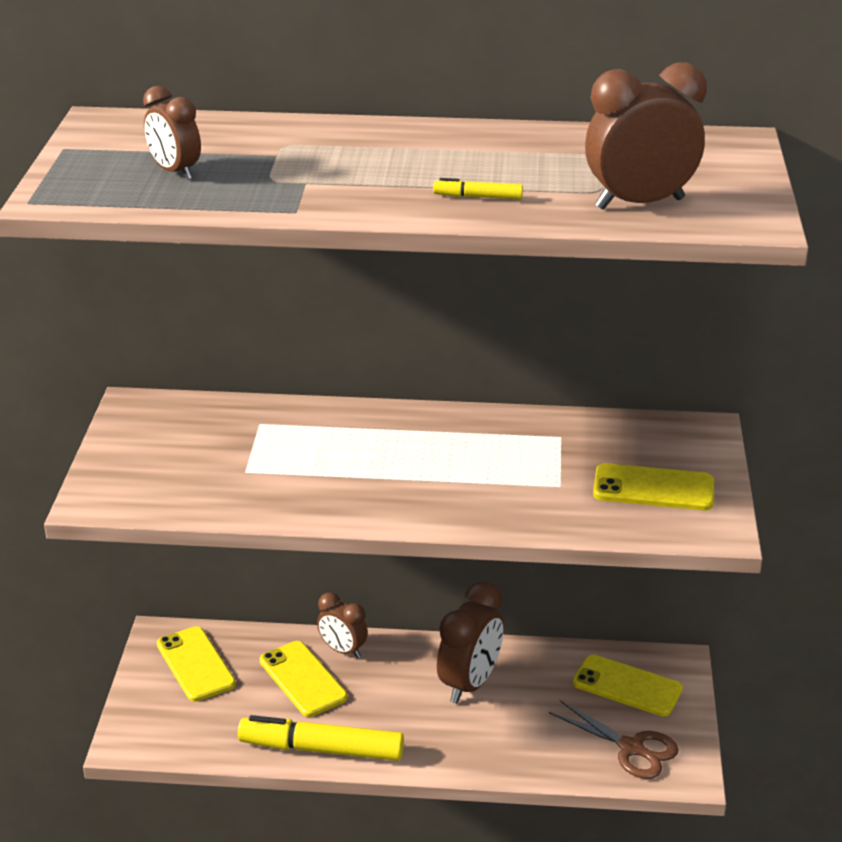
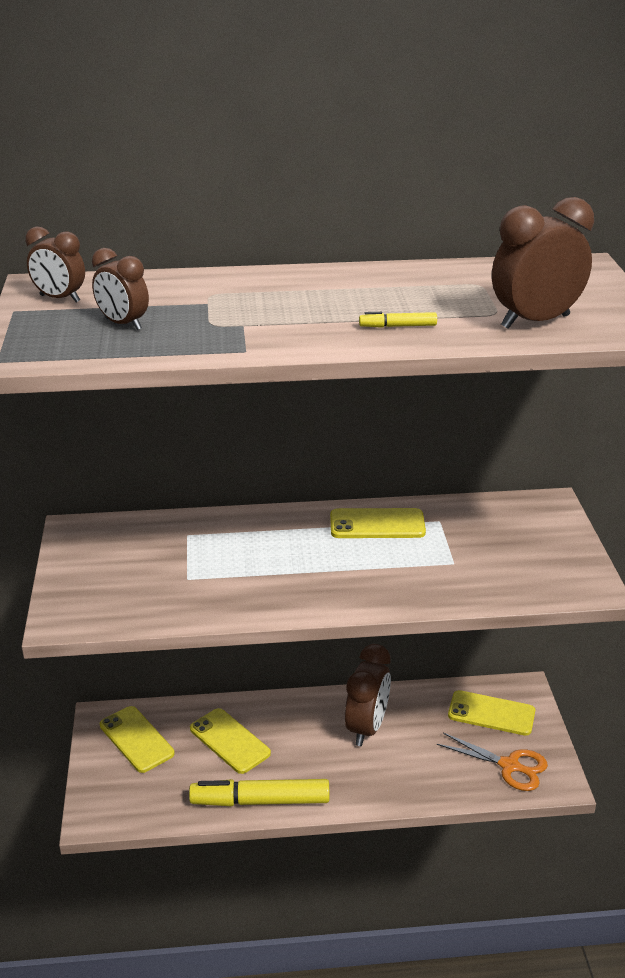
camera: 10 degrees left, 0 degrees up
brown clock [317,592,368,658] -> brown clock moved to [25,227,85,302]
brown scissors [549,700,679,779] -> orange scissors [437,733,548,791]
yellow phone [593,463,714,510] -> yellow phone moved to [330,508,426,538]

